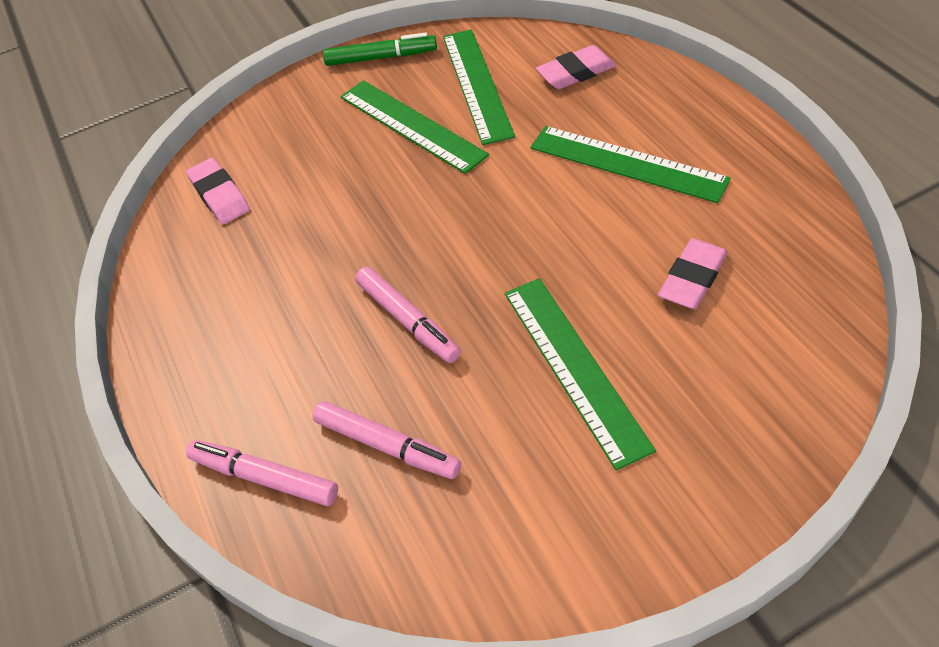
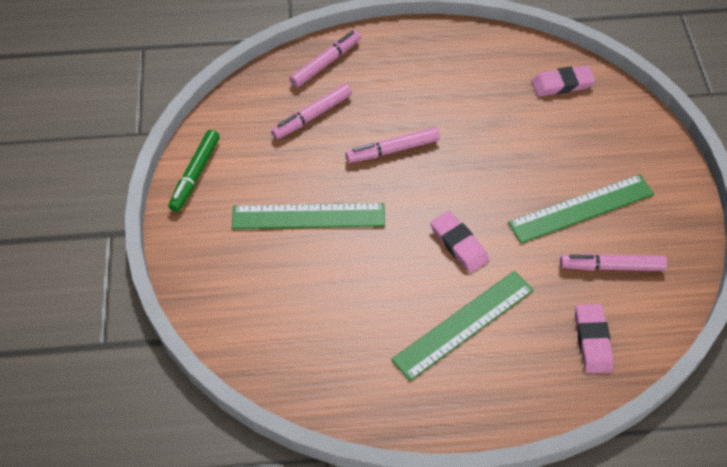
camera: 105 degrees right, 5 degrees up
green marker [323,32,437,66] -> green marker moved to [168,130,220,212]
green ruler [443,29,515,145] -> pink marker [560,253,667,271]
pink eraser [658,238,728,309] -> pink eraser moved to [430,211,489,273]

